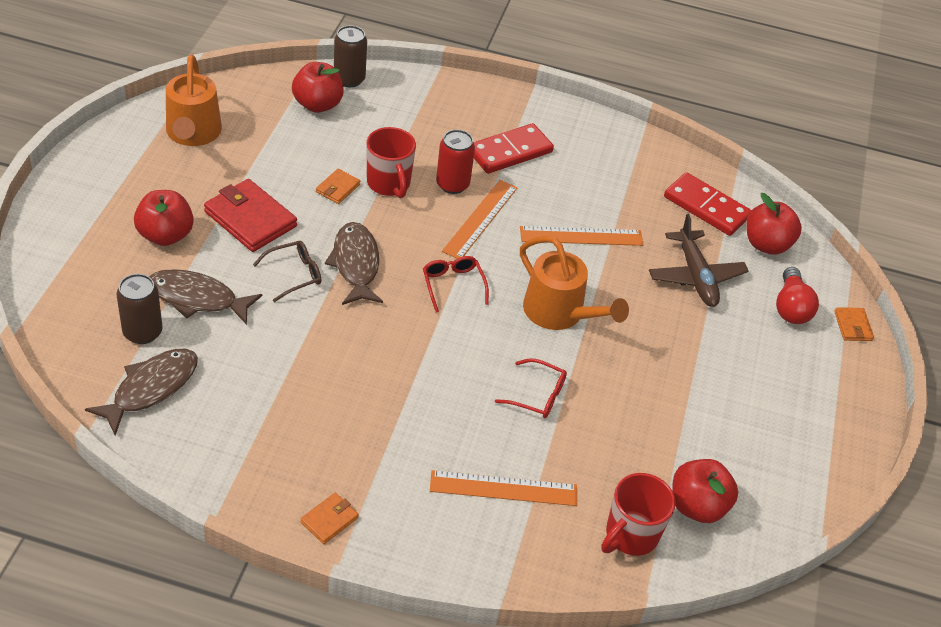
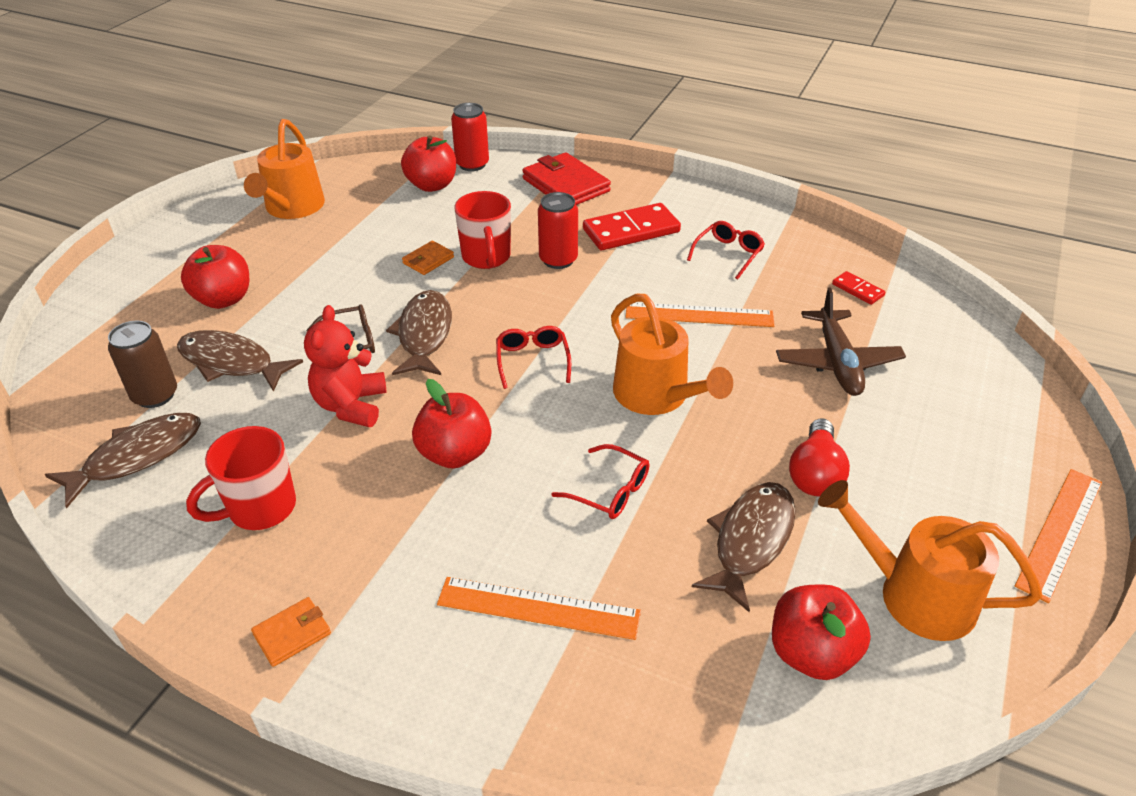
camera: 15 degrees right, 5 degrees down
red wallet [204,179,297,252] -> red wallet moved to [522,152,611,205]
brown can [334,25,367,87] -> red can [451,103,489,171]
orange ruler [442,180,518,258] -> orange ruler moved to [1015,469,1102,603]
red mug [601,473,676,556] -> red mug moved to [186,426,296,530]
red domino [664,172,751,236] -> red domino [832,271,886,305], size x0.49
red apple [746,193,802,255] -> red apple moved to [412,379,491,469]
red light bulb [776,267,819,324] -> red light bulb moved to [789,419,850,497]
orange wallet [834,307,874,341] -> none
none -> red teddy bear [304,305,387,427]
none -> red glasses [687,221,765,279]
none -> brown fish [692,482,796,612]
none -> orange watering can [818,480,1042,641]

